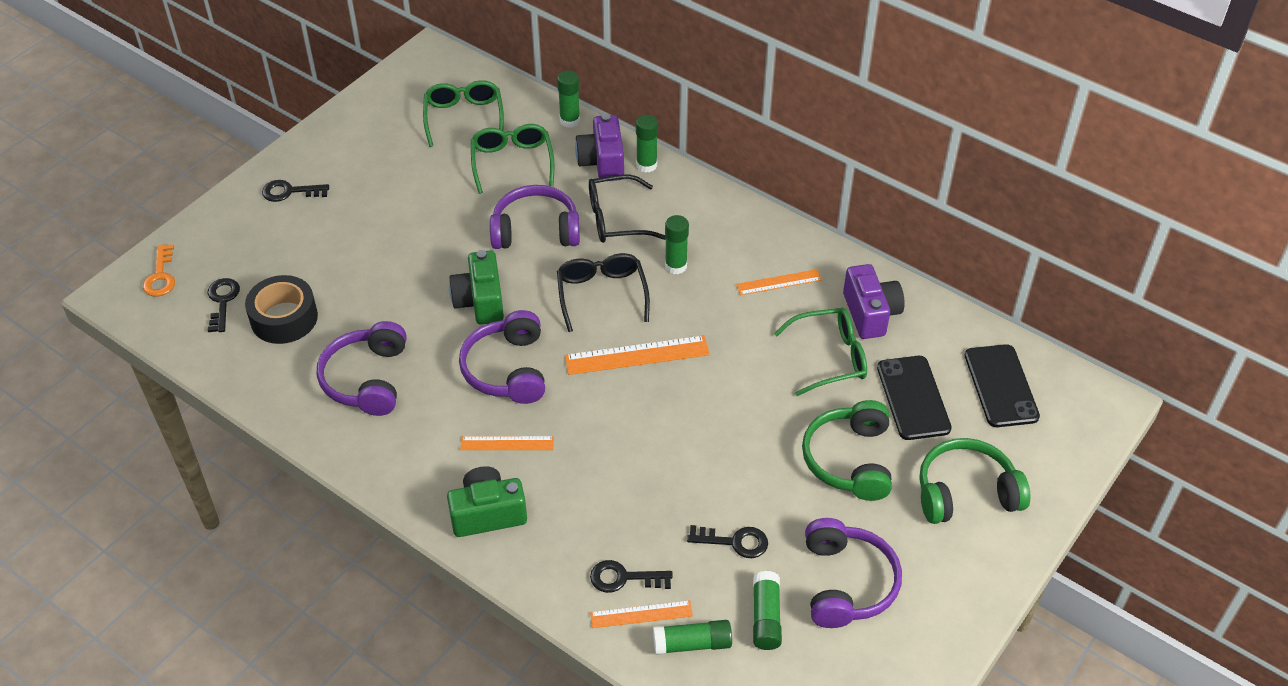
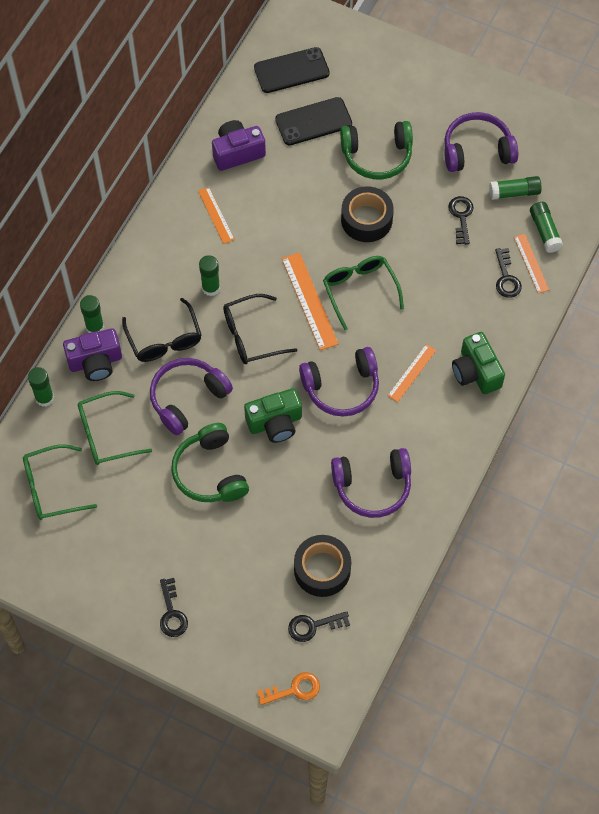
camera: 100 degrees left, 15 degrees up
orange ruler [460,436,554,450] -> orange ruler turned 45 degrees clockwise [387,344,436,402]
purple headphones [490,185,580,249] -> purple headphones turned 60 degrees clockwise [150,358,233,435]
green glasses [774,308,867,396] -> green glasses moved to [323,256,404,330]
green headphones [919,438,1030,524] -> green headphones moved to [171,423,249,502]
none -> black tape [341,186,394,242]

